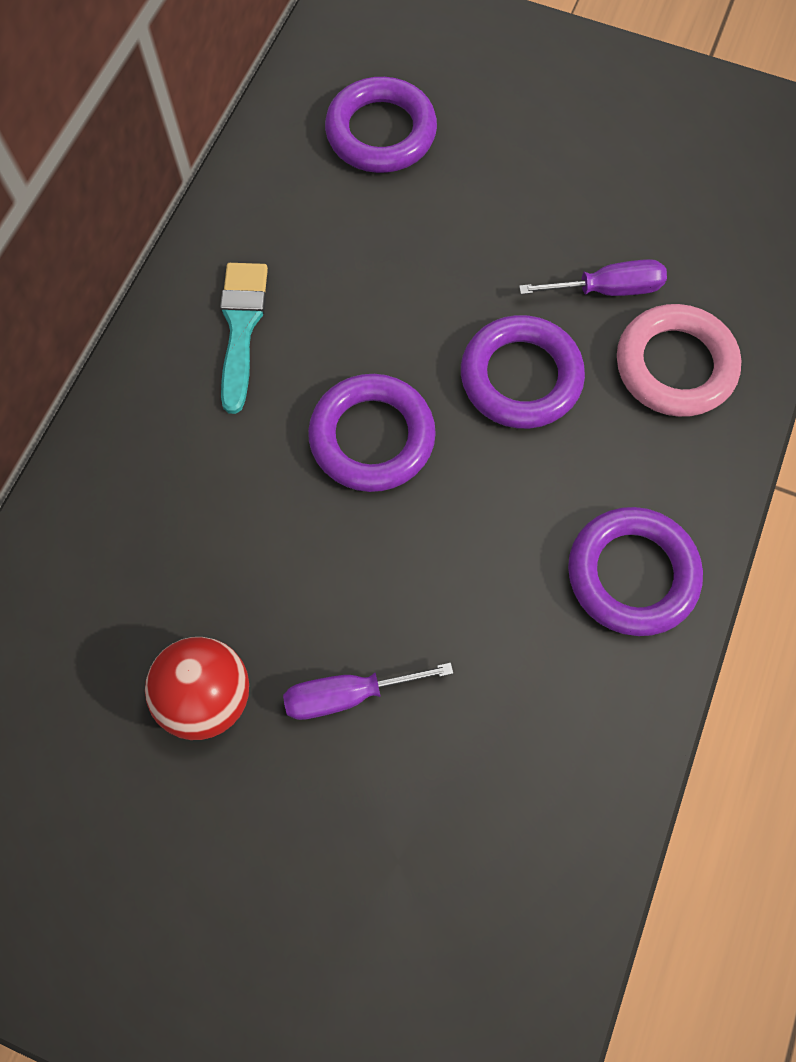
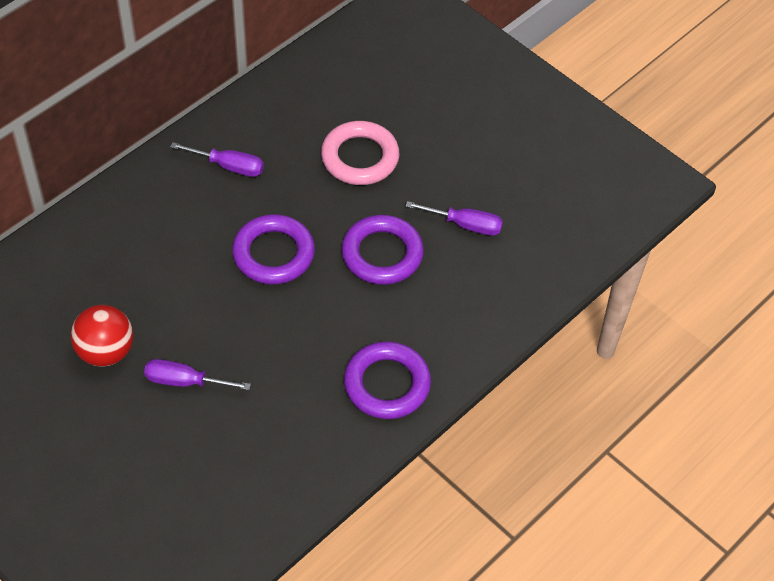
camera: 20 degrees right, 15 degrees down
turquoise brush [220,263,268,414] -> purple screwdriver [170,142,264,177]
purple ring [325,77,437,173] -> none
pink ring [617,304,741,417] -> pink ring moved to [321,121,399,185]

